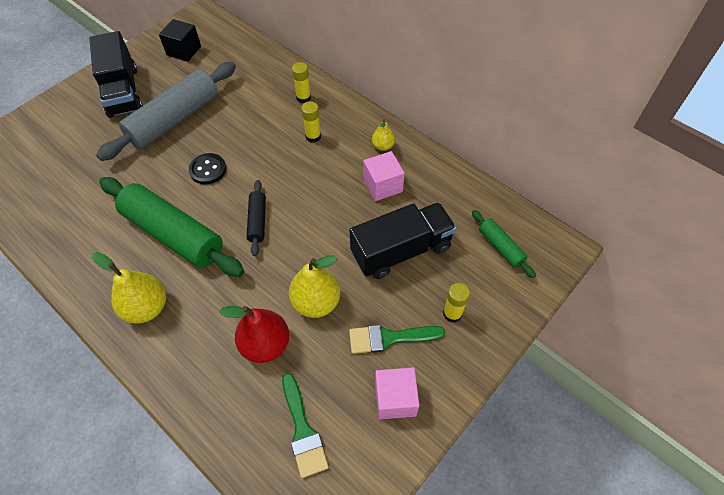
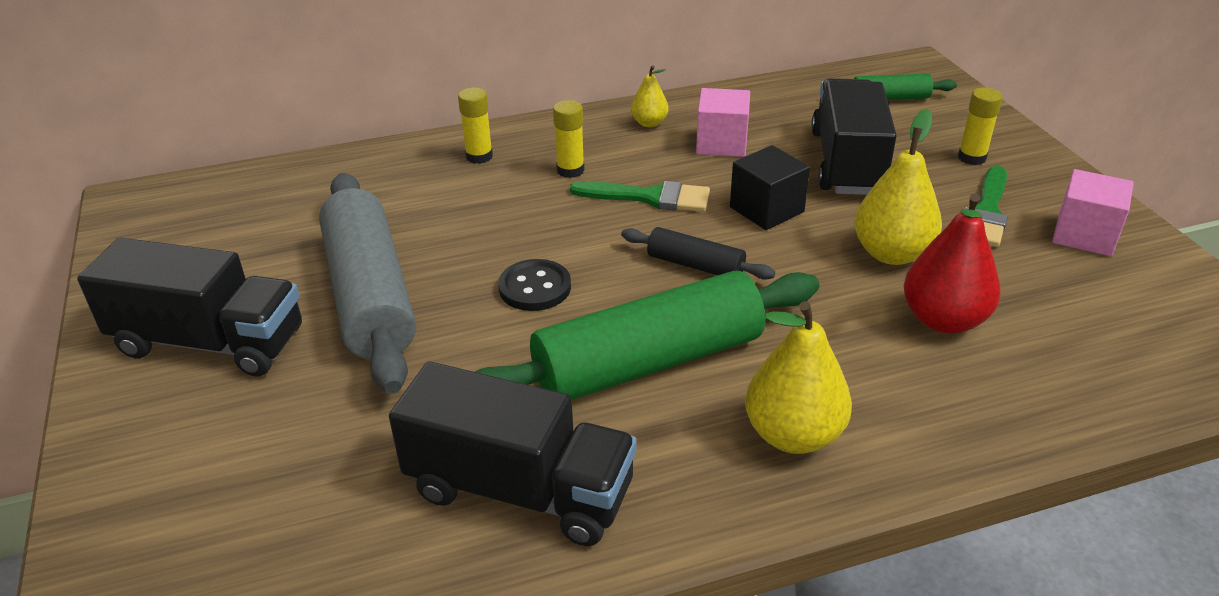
camera: 60 degrees left, 20 degrees down
black cube [159,19,201,62] -> black cube moved to [730,145,810,230]
green brush [282,373,329,478] -> green brush moved to [570,181,710,212]
none -> black truck [389,362,637,546]

